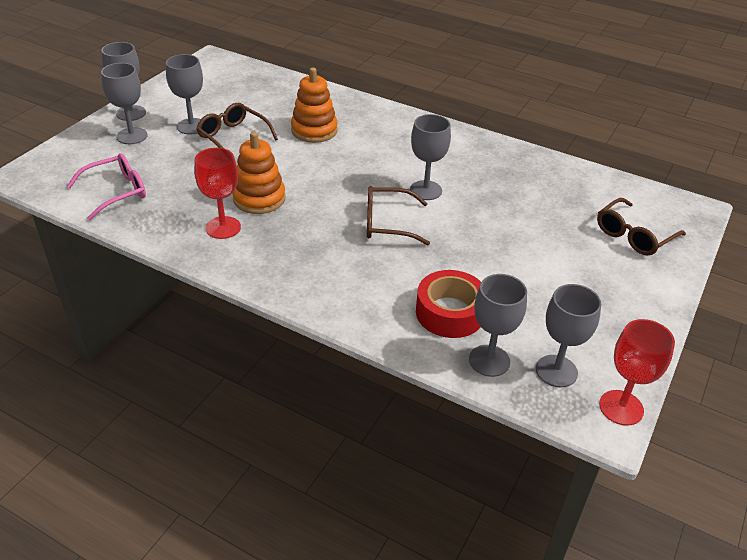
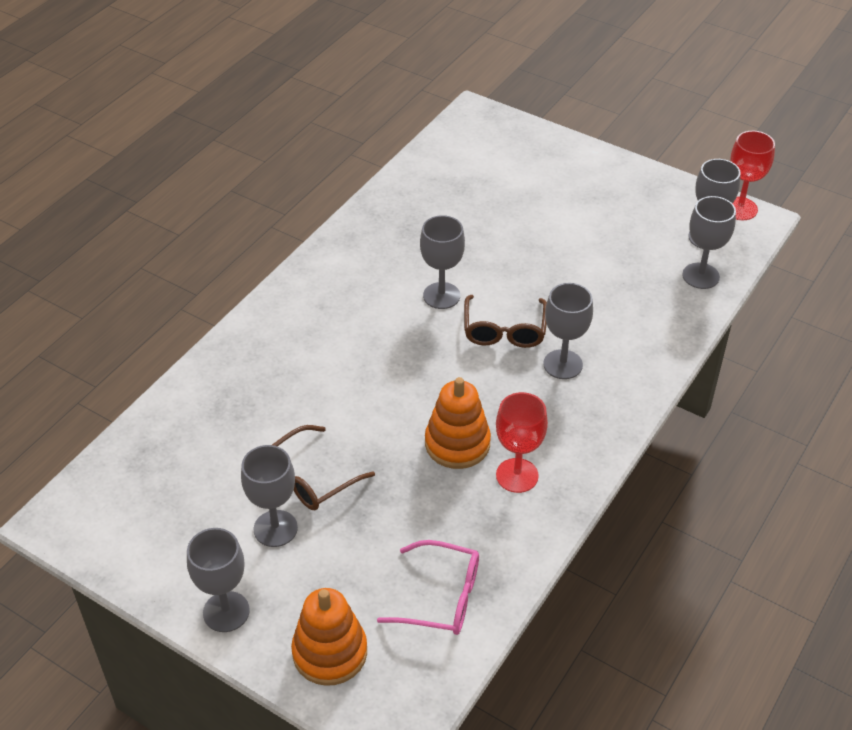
camera: 85 degrees left, 5 degrees up
pink glasses [67,153,146,220] -> pink glasses turned 135 degrees clockwise [377,540,479,635]
grey goblet [101,63,148,144] -> grey goblet moved to [543,283,593,379]
orange stacking toy [291,68,338,143] -> orange stacking toy moved to [291,588,367,686]
red tape [416,270,481,338] -> none
brown glasses [597,198,686,256] -> none

